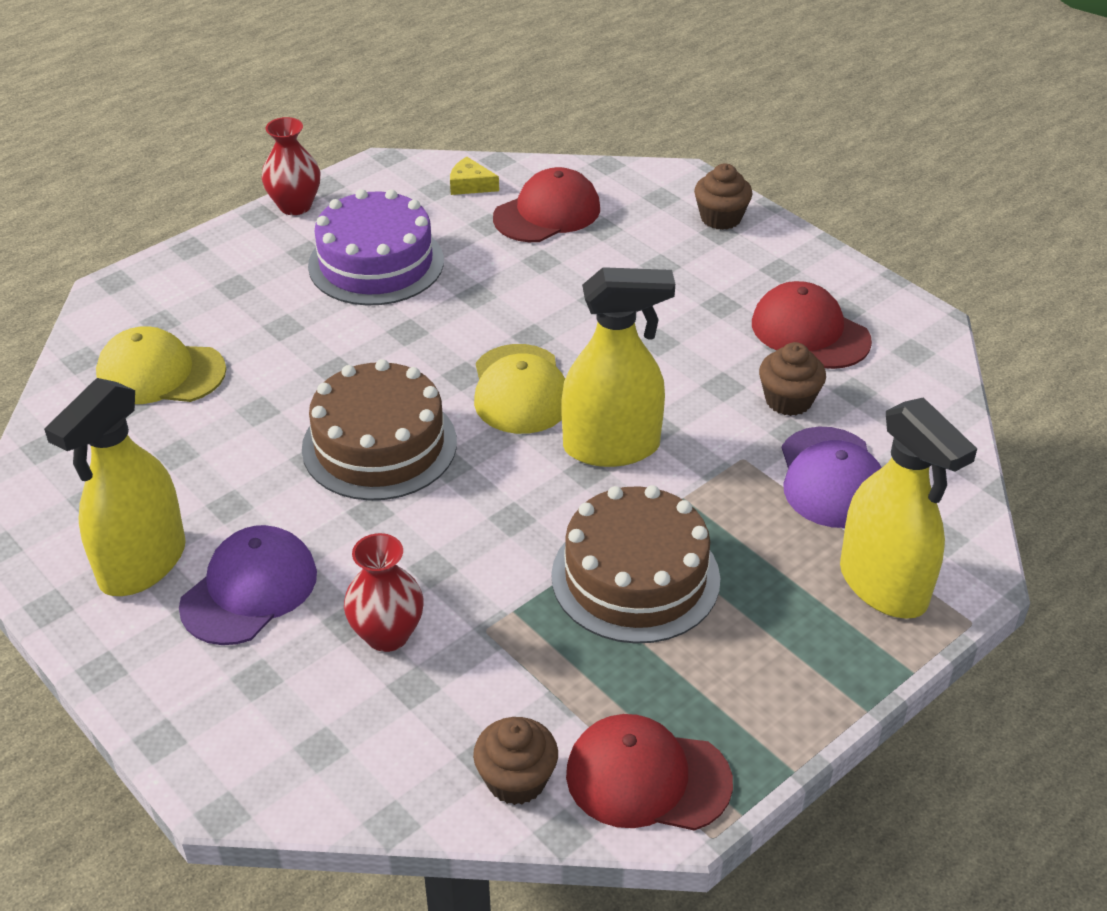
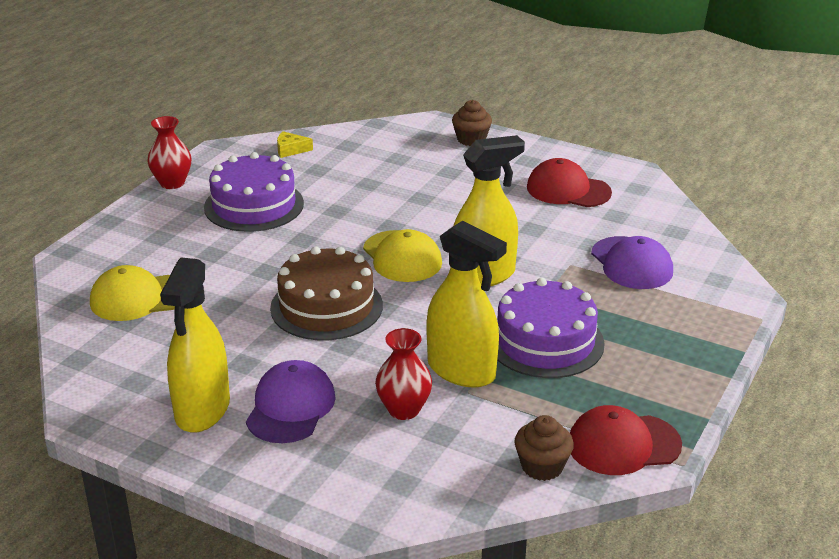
camera: 20 degrees left, 10 degrees down
red cap [493,167,600,242] -> none
brown cake [551,485,720,644] -> purple cake [497,278,605,378]
brown cupcake [759,342,826,416] -> none
yellow spray bottle [840,397,977,619] -> yellow spray bottle moved to [426,221,507,388]

